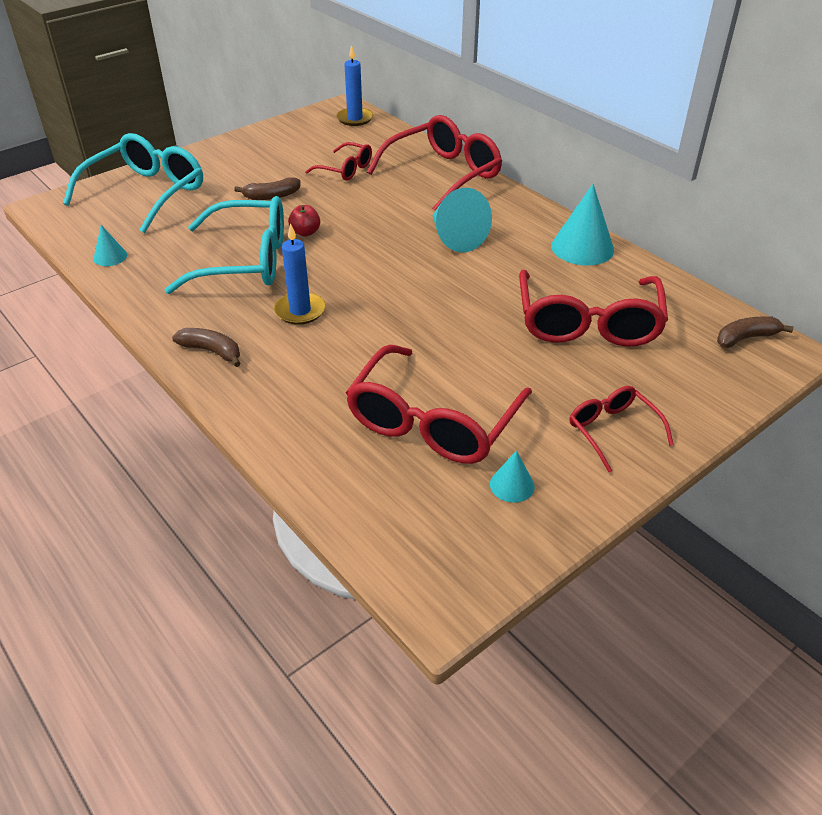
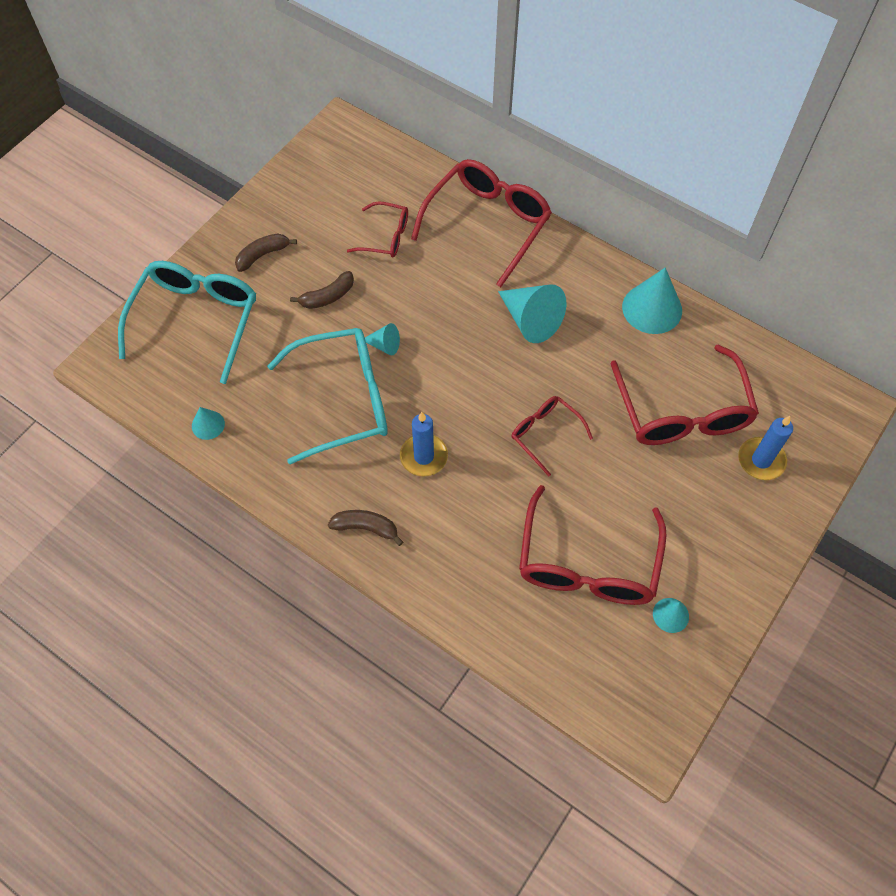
camera: 15 degrees left, 20 degrees up
red apple [288,205,320,236] -> turquoise cone [365,323,400,356]
blue candle [336,45,373,126] -> blue candle moved to [738,416,793,480]
red glasses [570,386,674,472] -> red glasses moved to [511,396,593,477]
brown banana [717,316,793,348] -> brown banana moved to [235,234,297,272]

